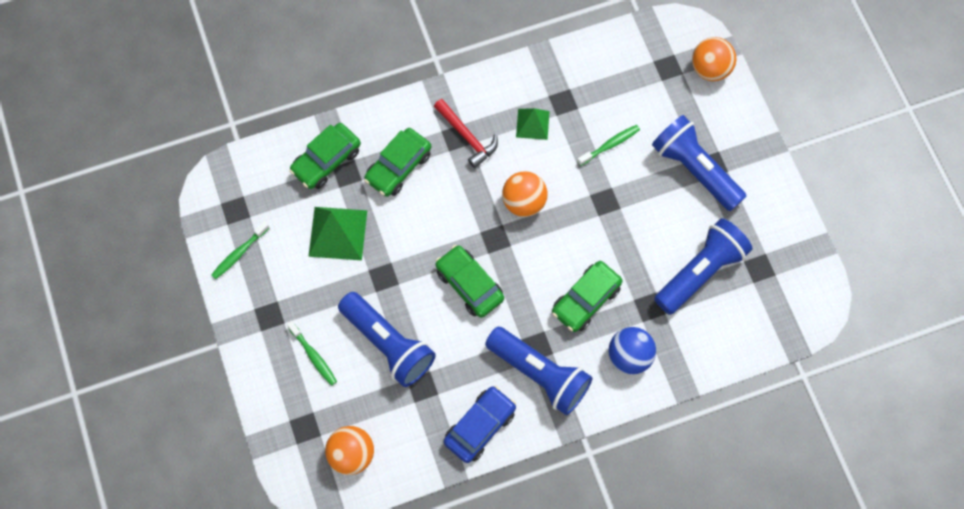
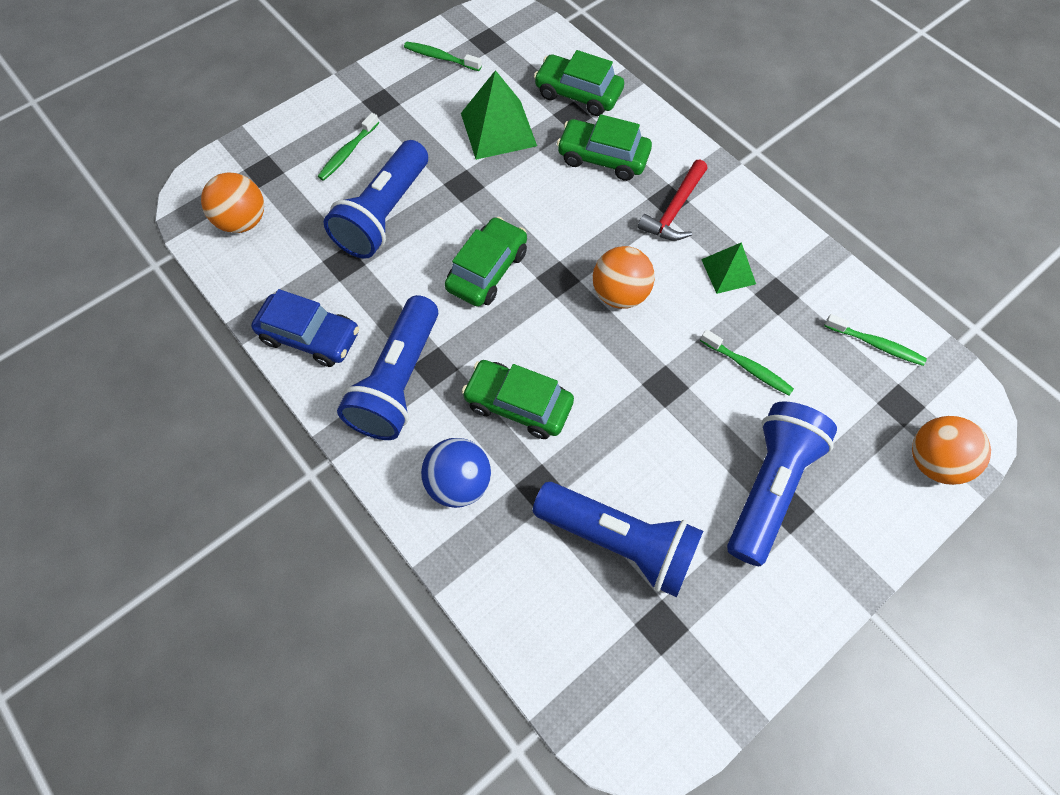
camera: 70 degrees right, 5 degrees down
none -> green toothbrush [824,314,927,366]

